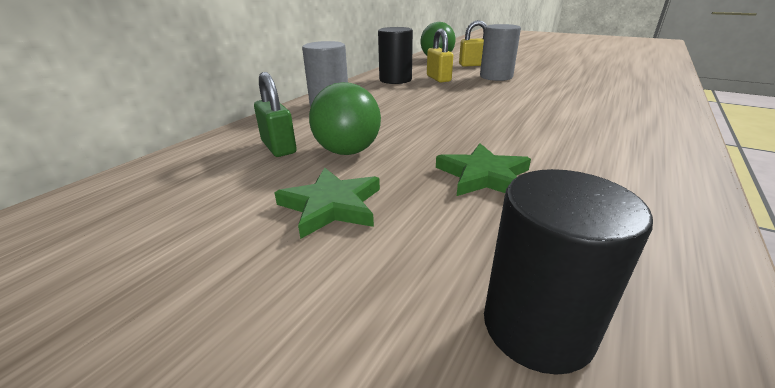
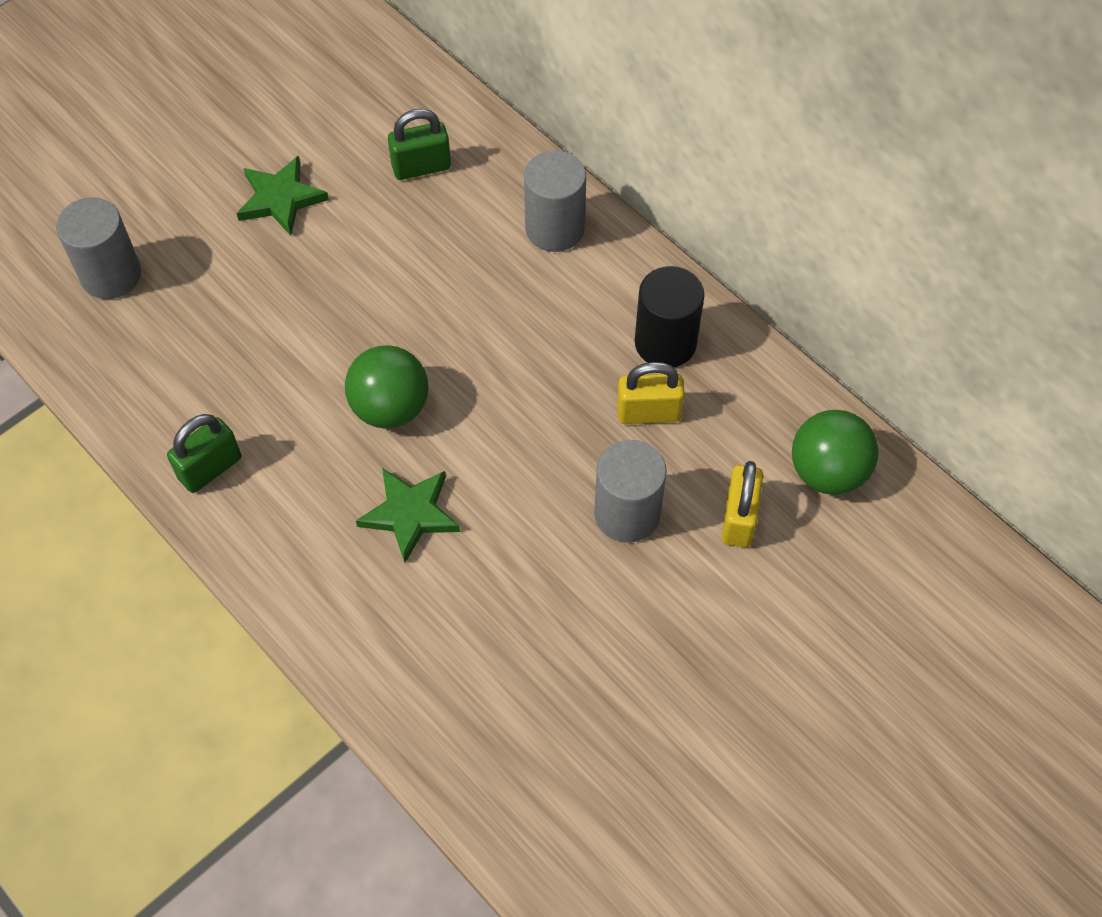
camera: 105 degrees right, 30 degrees up
green ball [309,82,381,155] -> green ball moved to [345,345,429,429]
green star [436,143,531,196] -> green star moved to [356,468,460,563]
black cylinder [484,169,653,375] -> grey cylinder [56,197,141,299]
none -> green padlock [167,414,241,493]

